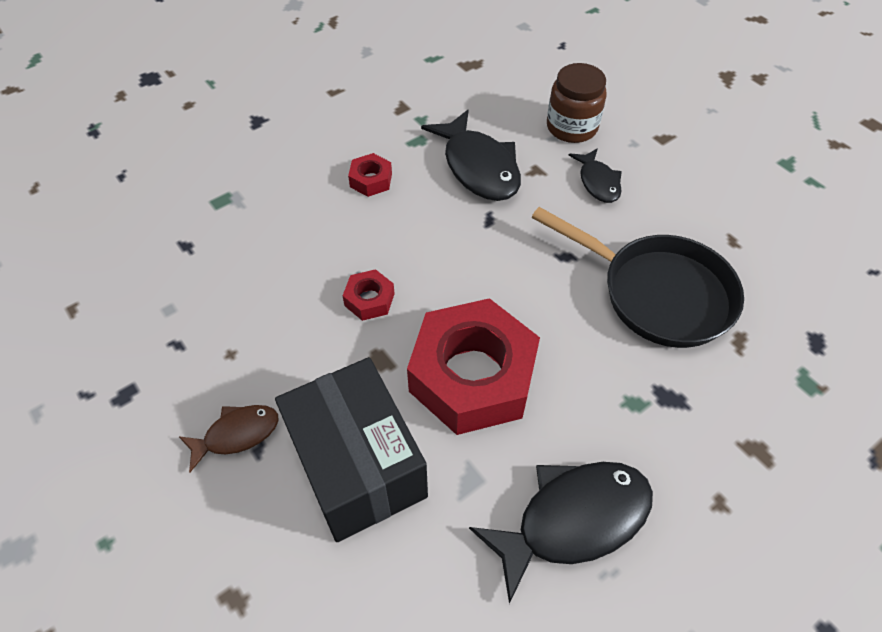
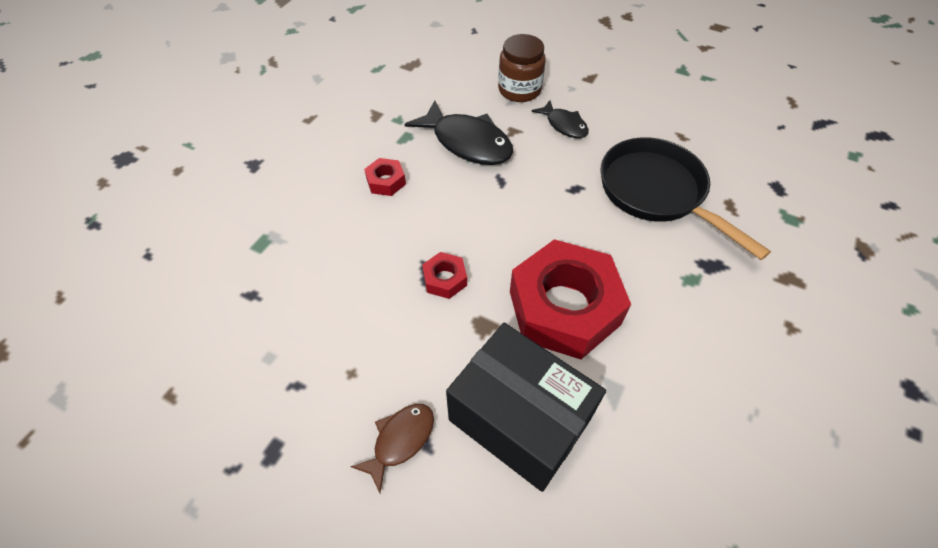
camera: 25 degrees left, 0 degrees up
black fish [469,462,653,604] -> none
black pan [532,207,744,348] -> black pan turned 135 degrees counterclockwise [601,137,771,260]

